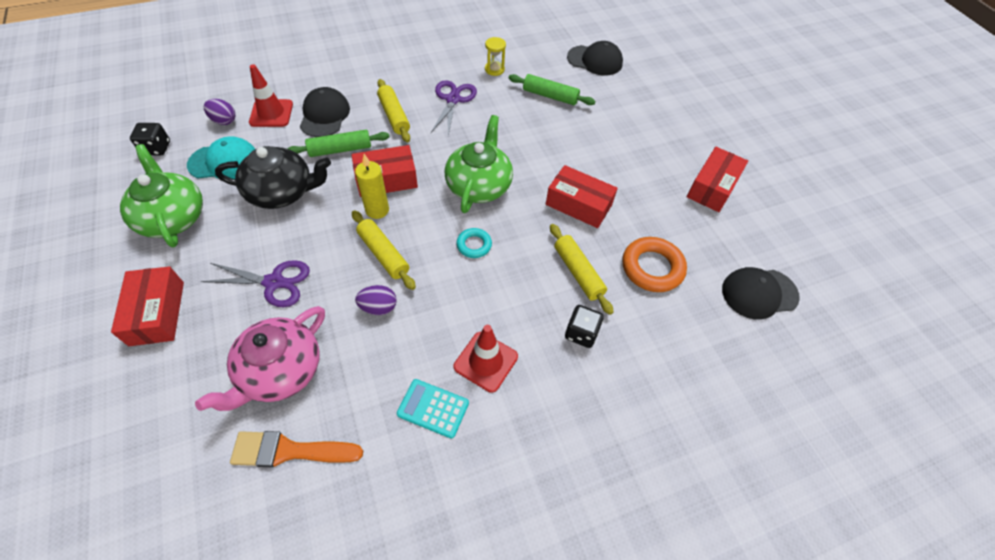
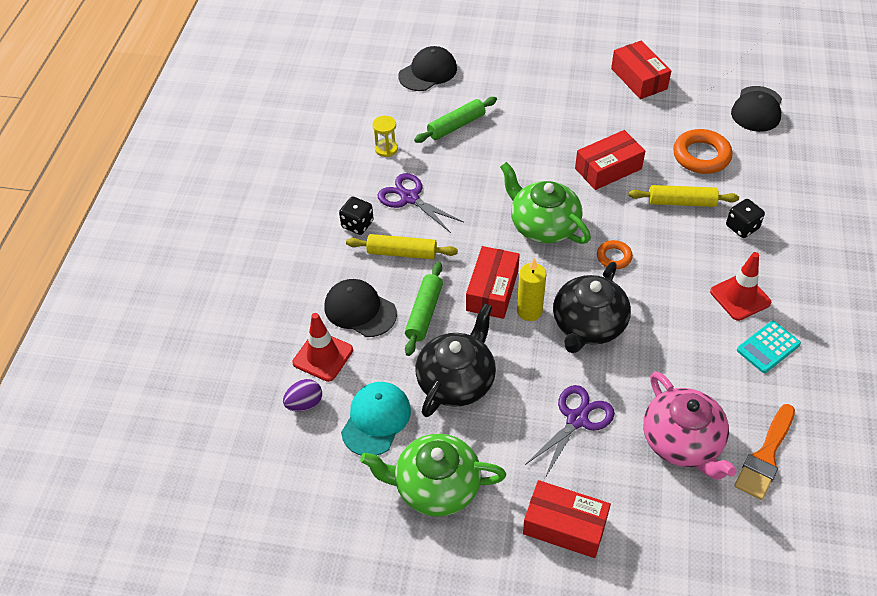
camera: 55 degrees left, 5 degrees down
black dice [130,123,170,155] -> black dice moved to [339,196,374,235]
yellow rolling pin [352,210,416,290] -> black teapot [553,262,631,353]
purple egg [355,285,397,315] -> none
turquoise ring [456,228,492,258] -> orange ring [597,240,633,269]

